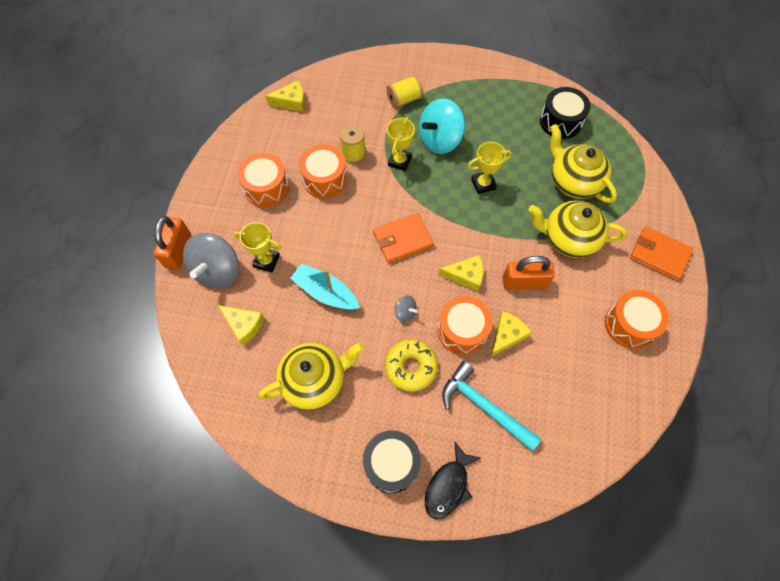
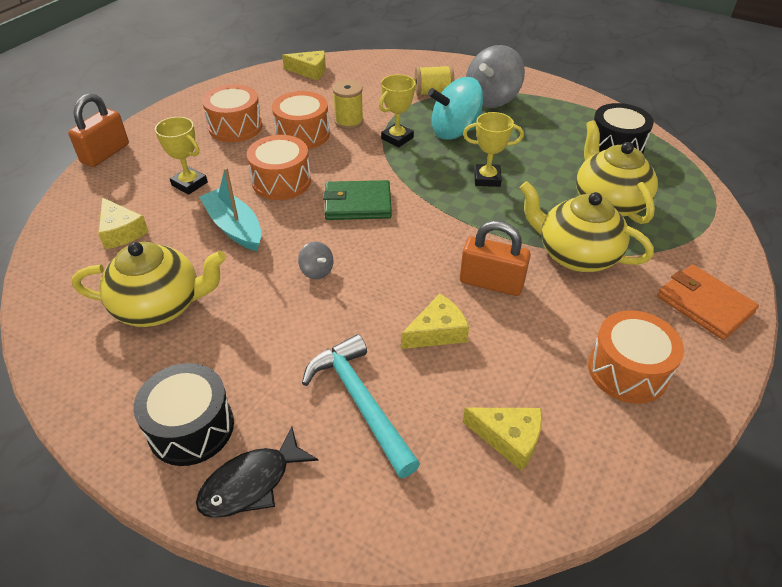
camera: 20 degrees right, 20 degrees down
grey spinning top [183,233,239,288] -> grey spinning top moved to [466,45,525,108]
orange wallet [373,213,434,263] -> green wallet [323,180,392,220]
yellow donut [385,339,438,392] -> none
orange drum [437,296,492,355] -> orange drum moved to [247,135,311,200]
yellow cheese [438,255,483,292] -> yellow cheese moved to [463,408,542,471]

